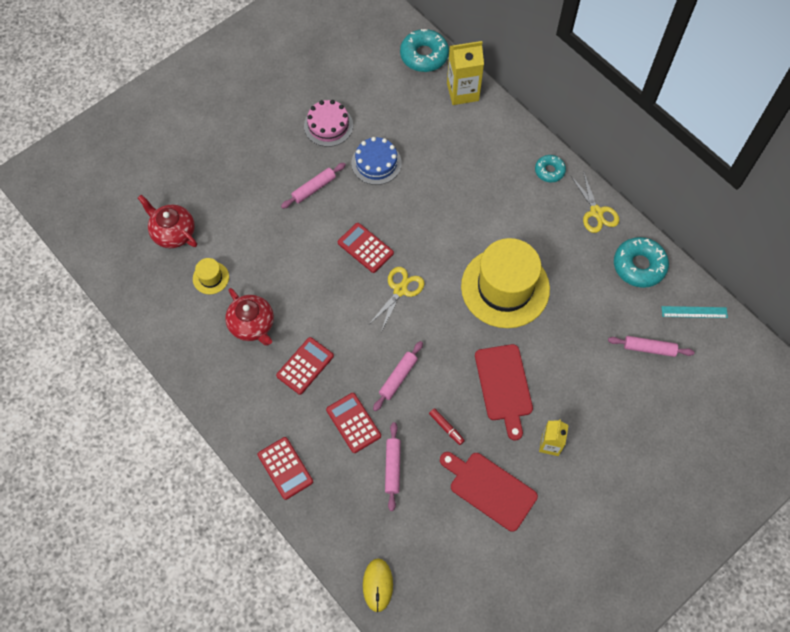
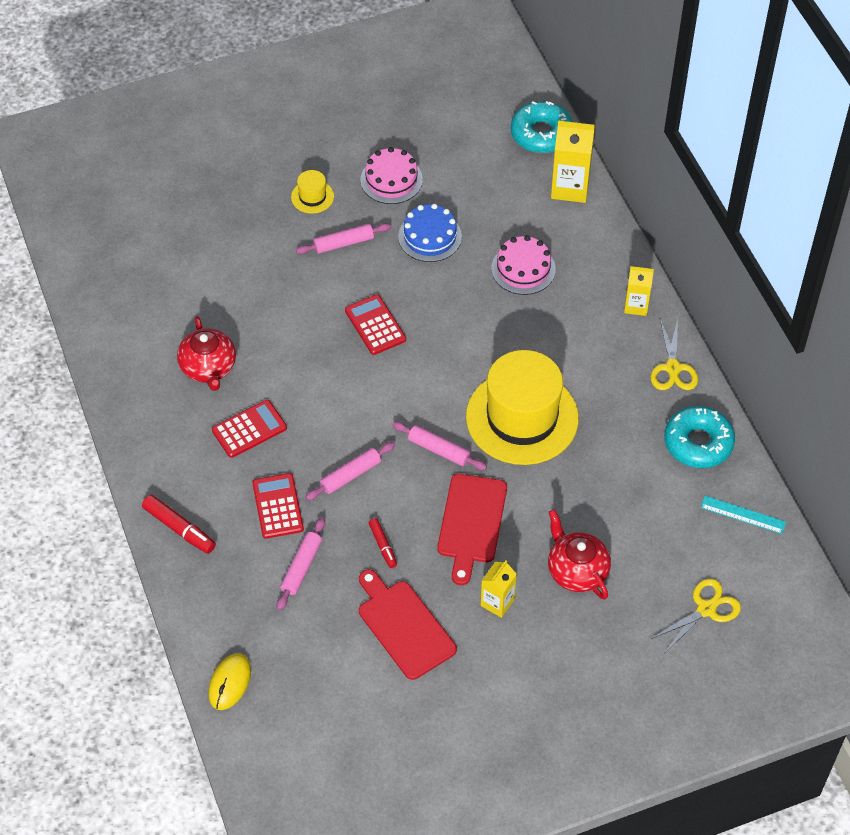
camera: 20 degrees right, 10 degrees down
red teapot [138,195,197,248] -> red teapot moved to [548,509,611,600]
yellow hat [193,258,229,294] -> yellow hat moved to [291,170,334,213]
red calculator [258,437,313,500] -> red marker [142,495,216,554]
yellow scissors [369,267,425,332] -> yellow scissors moved to [651,579,741,652]
turquoise donut [535,155,566,182] -> yellow carton [624,266,654,316]
pink rolling pin [608,336,694,357] -> pink rolling pin moved to [392,421,487,470]
none -> pink cake [491,235,556,295]

